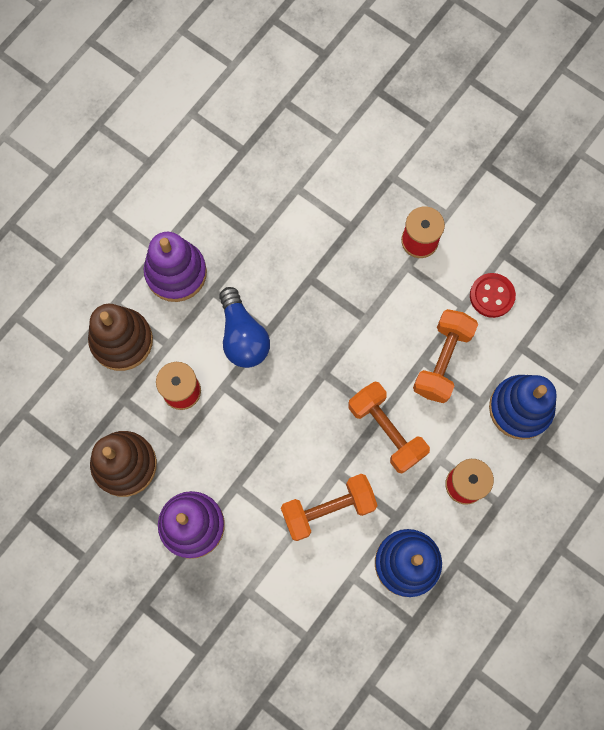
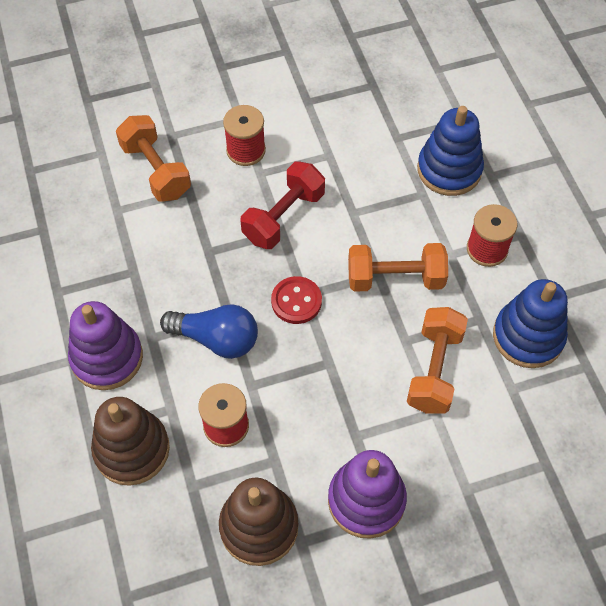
camera: 55 degrees left, 15 degrees down
orange dumbbell [413,309,478,403] -> orange dumbbell moved to [116,115,191,202]
red button [470,273,516,318] -> red button moved to [271,276,322,324]
none -> red dumbbell [241,161,325,249]

